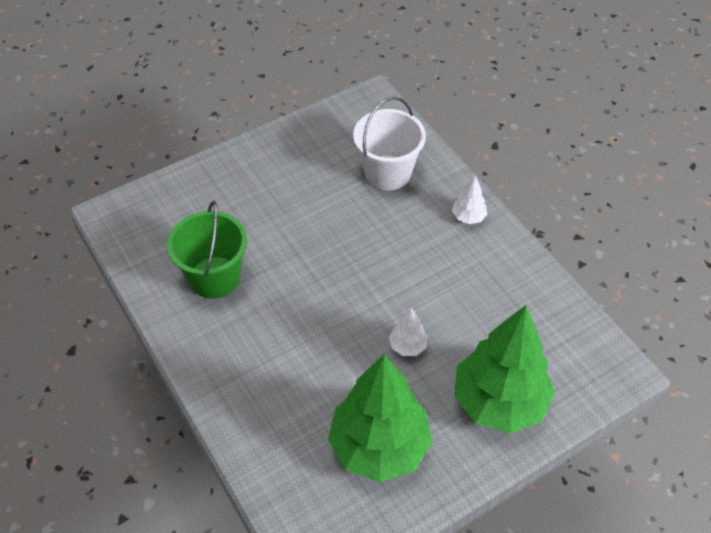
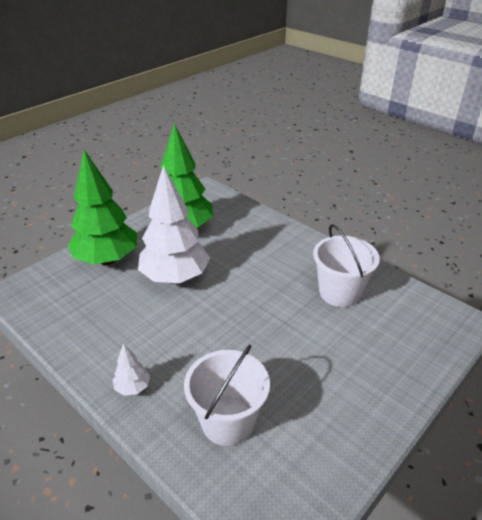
camera: 165 degrees right, 15 degrees down
green bucket [167,201,247,298] -> white bucket [313,224,380,307]
white tree [389,307,428,356] -> white tree [138,165,210,283], size x2.39

